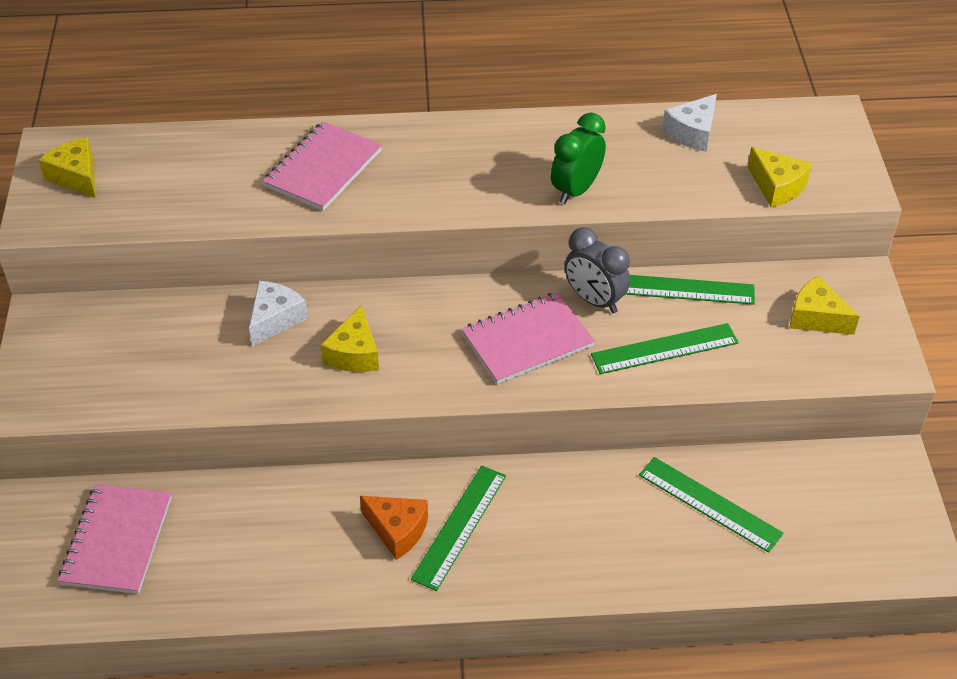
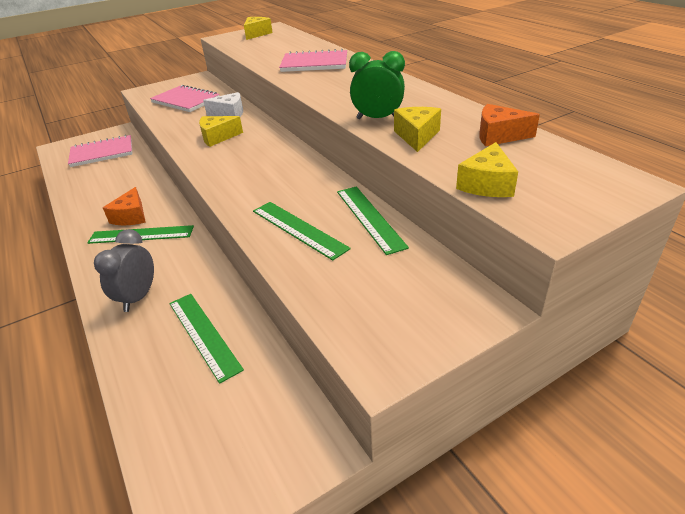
camera: 65 degrees right, 10 degrees down
pink notebook [462,292,595,384] -> pink notebook moved to [150,85,220,112]
grey clock [565,227,630,313] -> grey clock moved to [94,229,154,312]
green ruler [639,457,783,553] -> green ruler turned 45 degrees counterclockwise [169,294,244,384]
white cheese [662,94,717,152] -> orange cheese [479,104,540,146]
yellow cheese [790,276,860,335] -> yellow cheese moved to [394,107,441,152]

